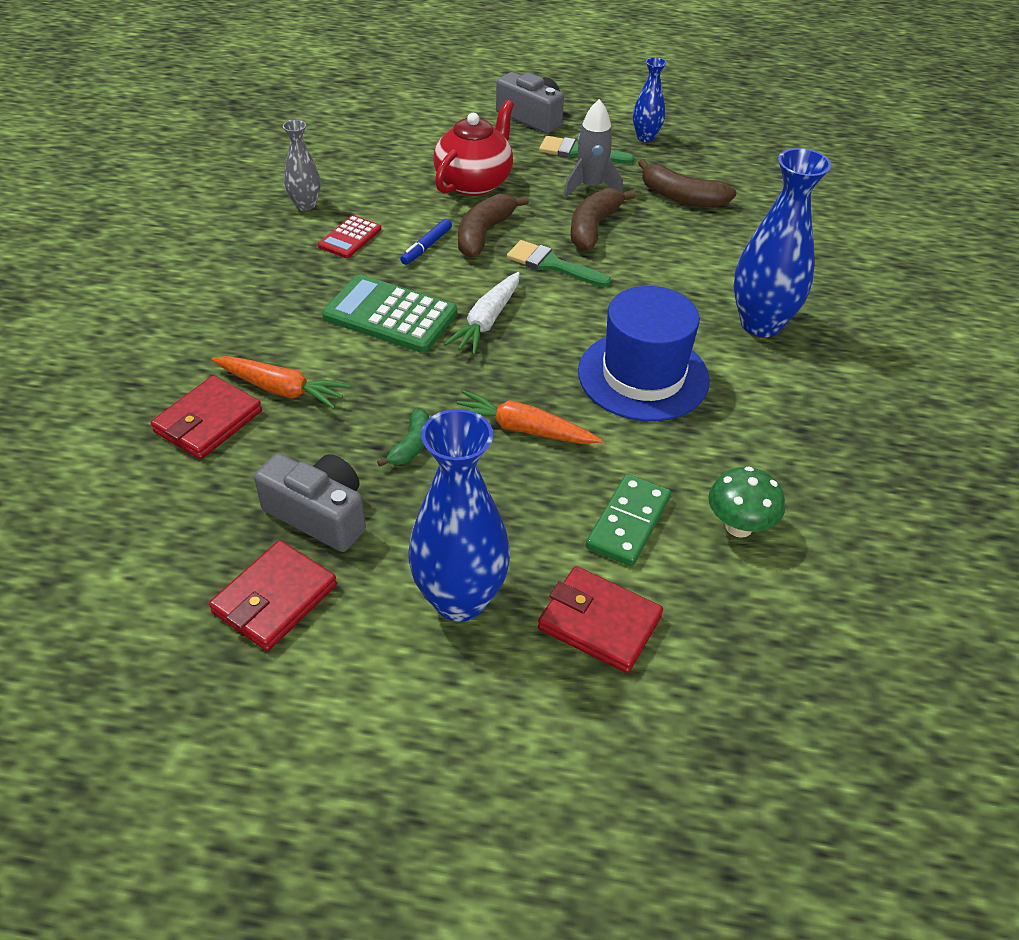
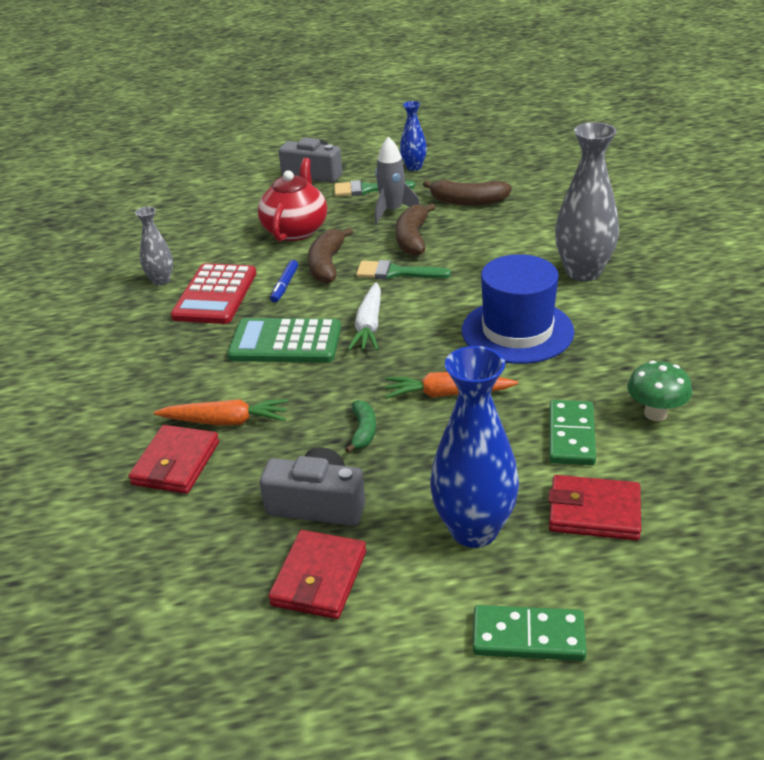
camera: 15 degrees left, 10 degrees down
red calculator [318,215,382,258] -> red calculator [171,263,256,324], size x1.79
blue vase [733,148,831,337] -> grey vase [555,122,619,281]
none -> green domino [473,605,587,661]

